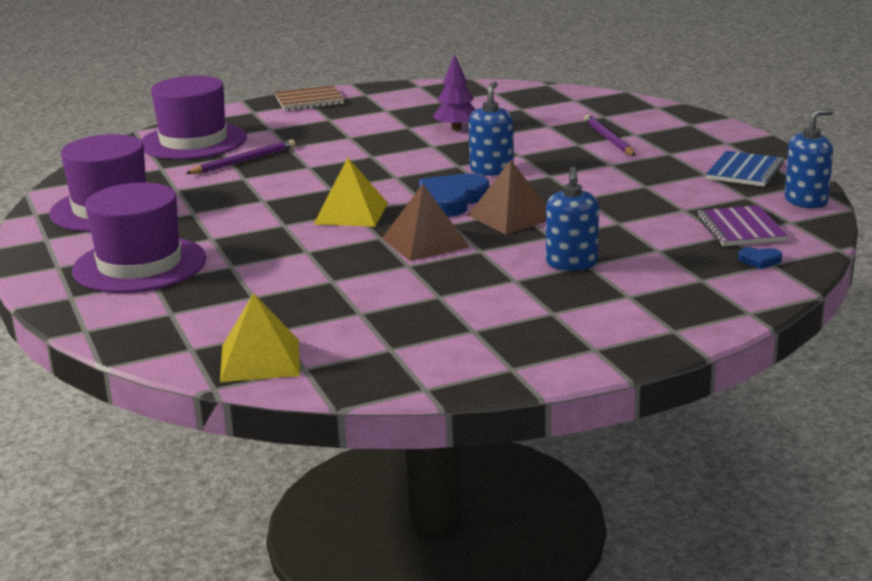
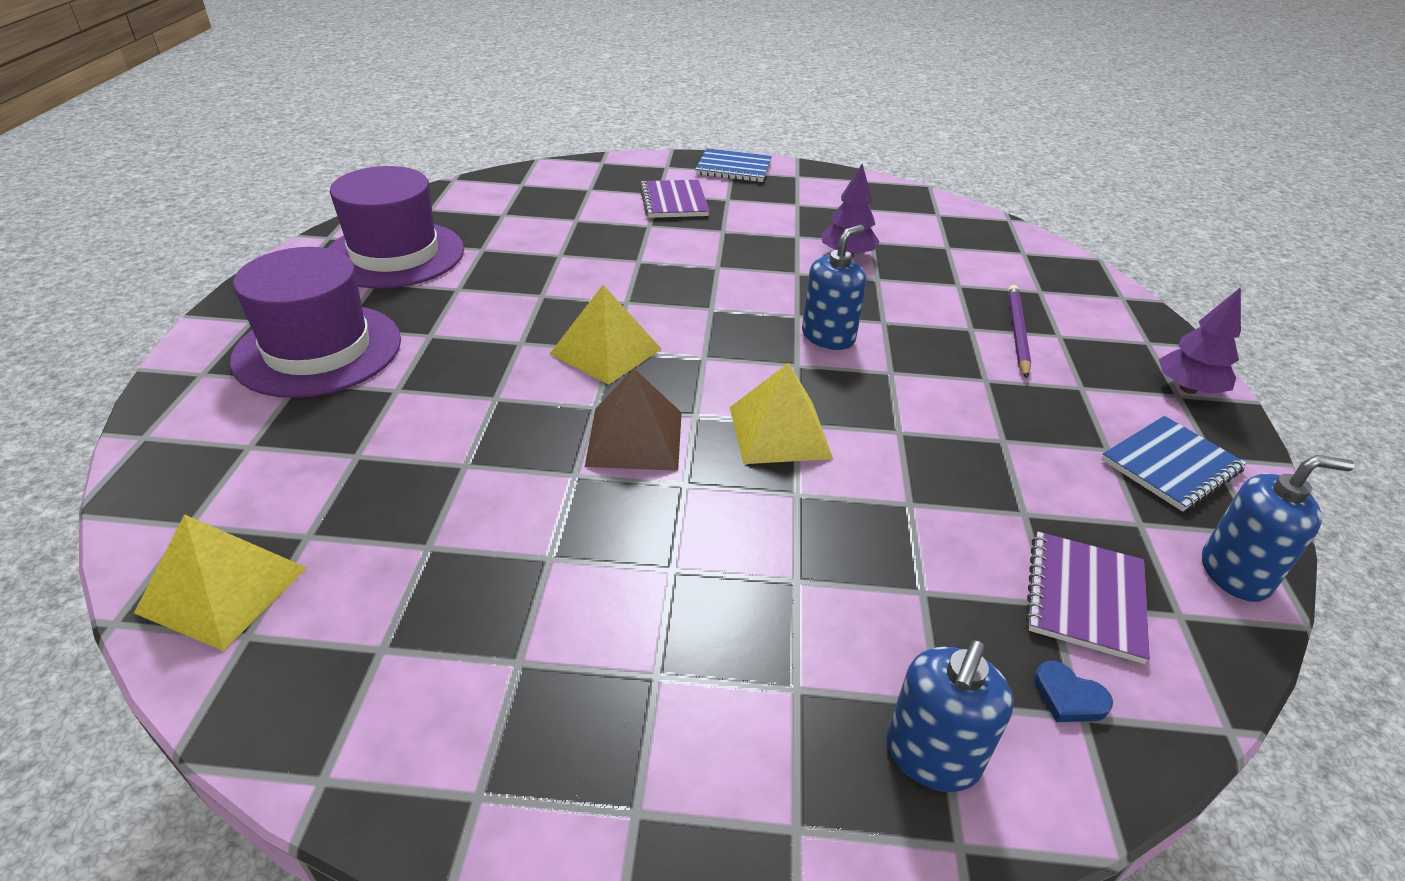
camera: 25 degrees right, 15 degrees up
purple hat [141,76,247,159] -> none
purple pencil [185,139,296,174] -> none
brown notebook [275,85,344,111] -> blue notebook [695,148,772,182]
blue heart [419,173,489,217] -> none
brown pyramid [467,160,546,234] -> yellow pyramid [730,363,833,464]
blue soap dispenser [546,167,599,271] -> blue soap dispenser moved to [886,640,1014,792]
none -> purple notebook [640,180,709,218]
none -> purple tree [1159,287,1241,394]

